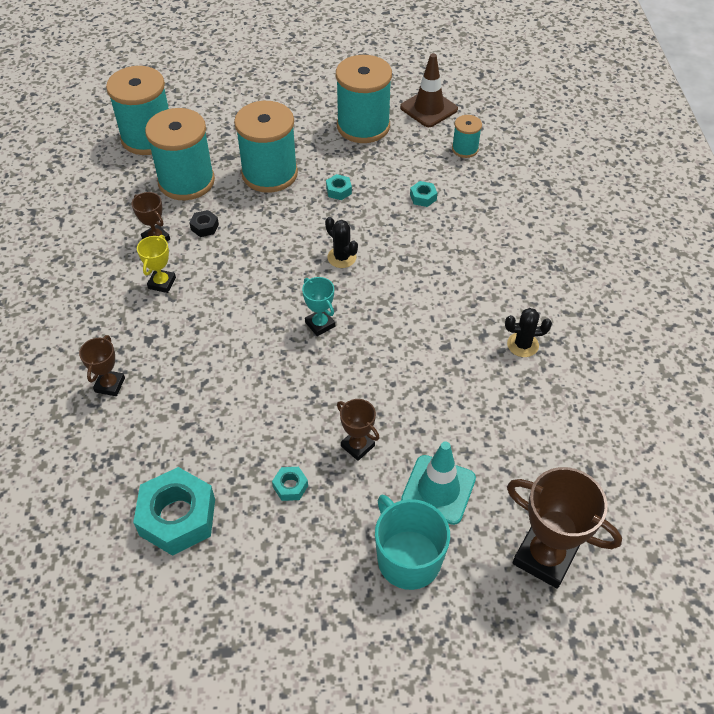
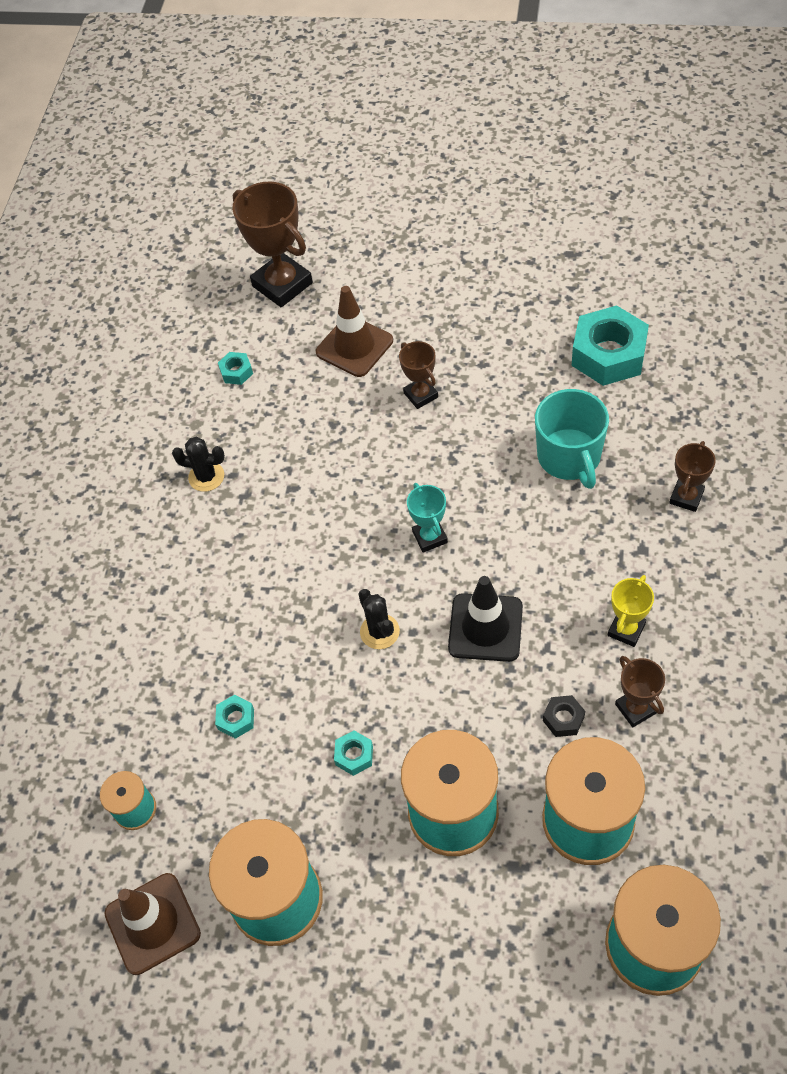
camera: 160 degrees left, 5 degrees up
turquoise nut [272,467,308,501] -> turquoise nut moved to [218,352,253,385]
turquoise mug [375,495,450,590] -> turquoise mug moved to [535,389,609,489]
turquoise traffic cone [401,441,476,525] -> brown traffic cone [316,286,393,377]
none -> black traffic cone [448,576,523,662]

